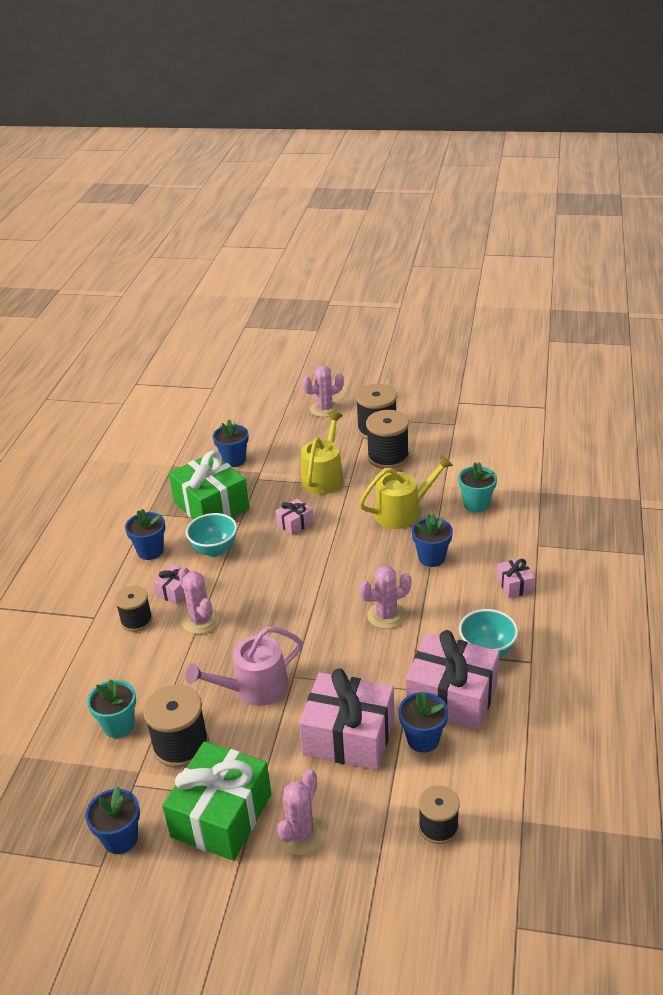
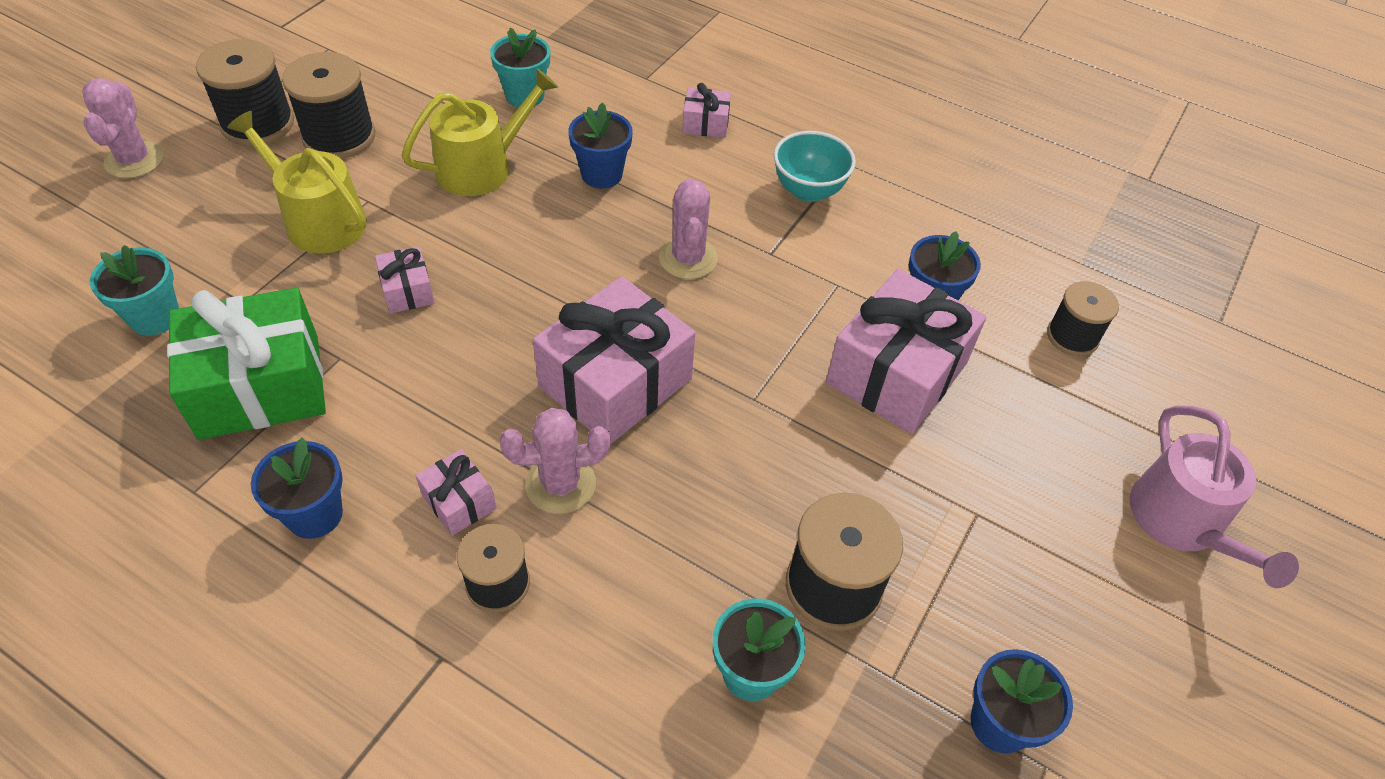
camera: 75 degrees left, 15 degrees up
green gift [162,742,272,861] -> none
pink watering can [185,627,302,706] -> pink watering can moved to [1130,405,1299,588]
turquoise bowl [186,513,237,557] -> none
blue flower pot [213,420,249,467] -> turquoise flower pot [90,245,179,336]
pink cactus [277,769,325,855] -> none
yellow watering can [359,455,453,529] -> yellow watering can turned 60 degrees clockwise [401,68,558,196]
pink gift [406,630,499,731] -> pink gift moved to [533,276,695,445]

